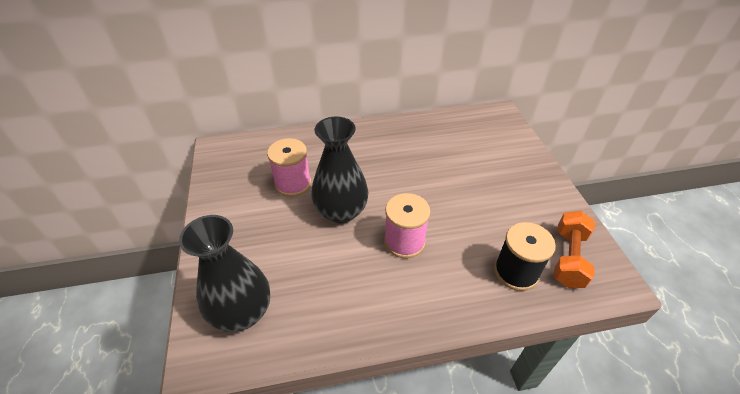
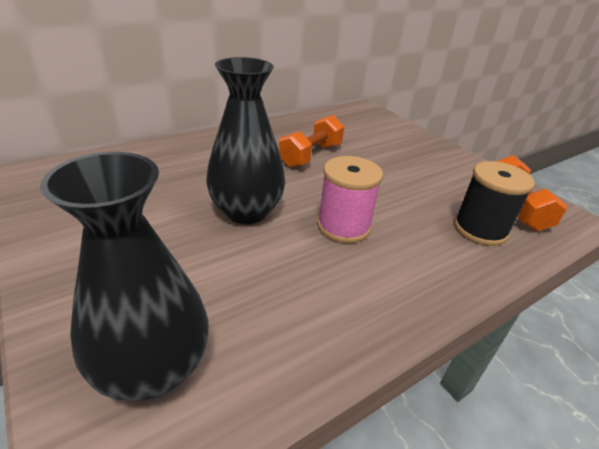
camera: 25 degrees left, 10 degrees down
pink spool [267,138,311,197] -> none
none -> orange dumbbell [279,115,344,168]

